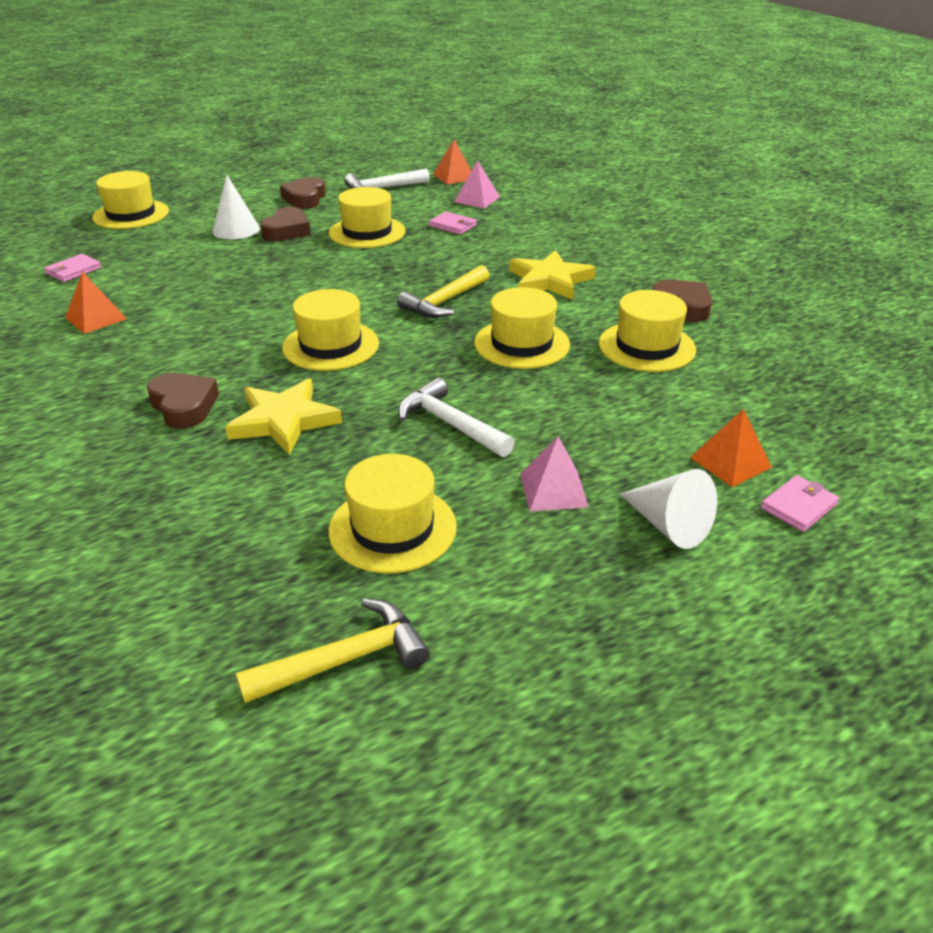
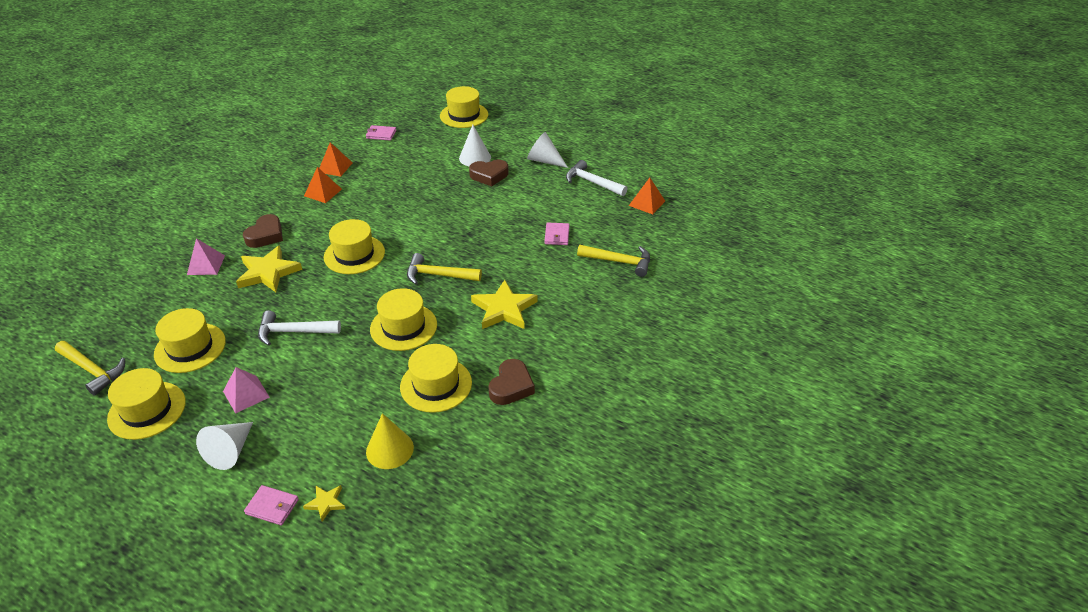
camera: 60 degrees right, 5 degrees up
brown heart [280,177,326,209] -> white cone [527,132,568,168]
yellow hat [329,187,406,248] -> yellow hat moved to [107,368,186,440]
white hammer [398,378,515,457] -> white hammer turned 105 degrees counterclockwise [258,310,341,346]
pink pyramid [454,160,500,208] -> pink pyramid moved to [187,238,225,275]
orange pyramid [690,409,772,487] -> orange pyramid moved to [304,167,342,203]
none -> yellow star [303,485,345,522]
none -> yellow cone [366,413,414,469]
none -> yellow hammer [577,245,650,277]

